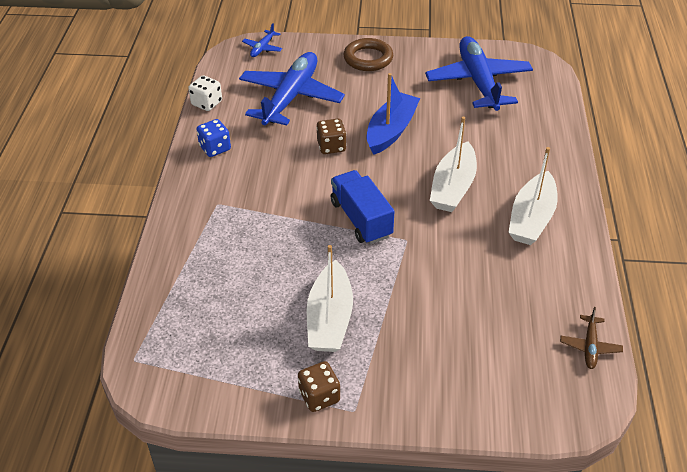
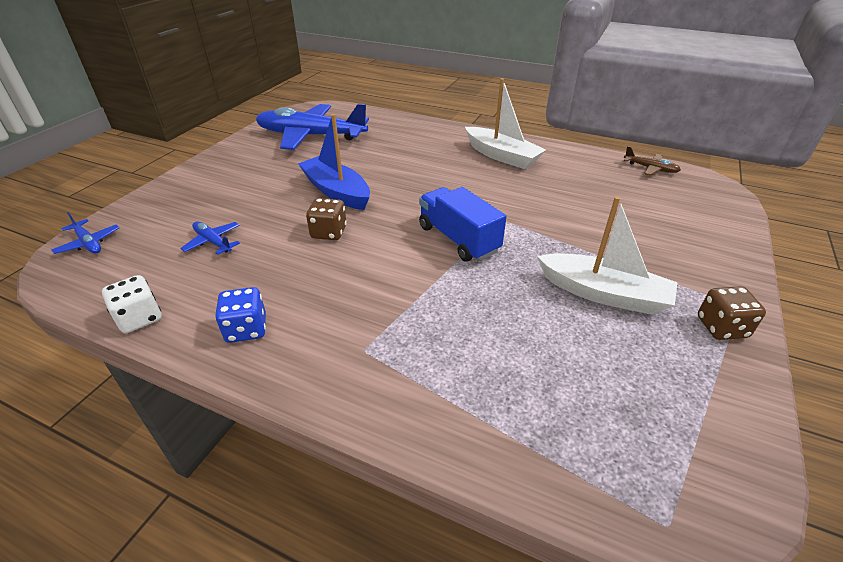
camera: 70 degrees left, 5 degrees down
blue plane [239,52,345,126] -> blue plane [180,221,240,255], size x0.42
blue truck [331,170,394,244] -> blue truck turned 60 degrees clockwise [419,187,506,261]
brown ring [343,38,393,71] -> none
white boat [430,117,477,212] -> none

